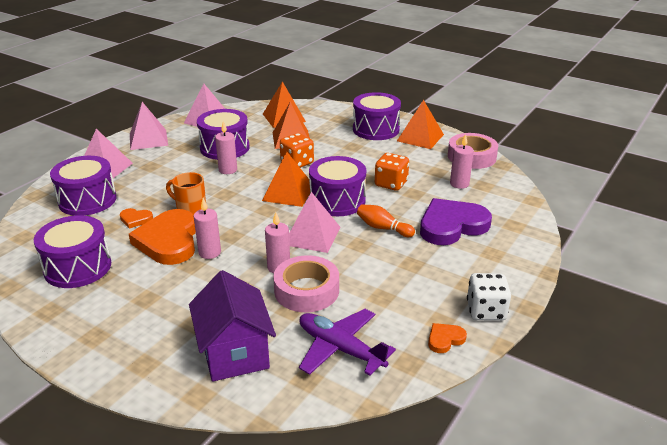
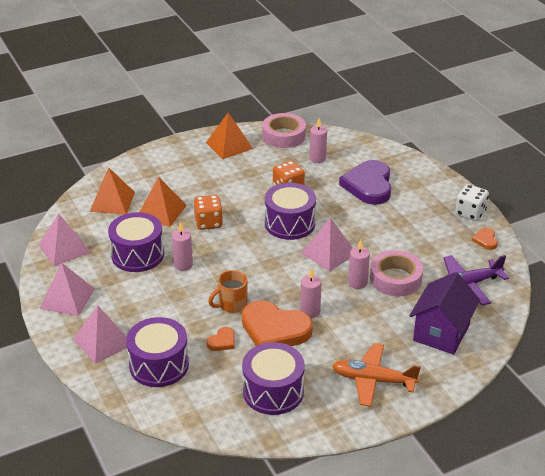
camera: 60 degrees left, 5 degrees up
purple house [189,270,276,382] -> purple house turned 75 degrees counterclockwise [409,272,480,355]
orange pyramid [262,152,310,207] -> none
purple drum [353,92,401,140] -> none
orange bowling pin [357,204,415,237] -> none
none -> orange plane [332,343,421,407]

